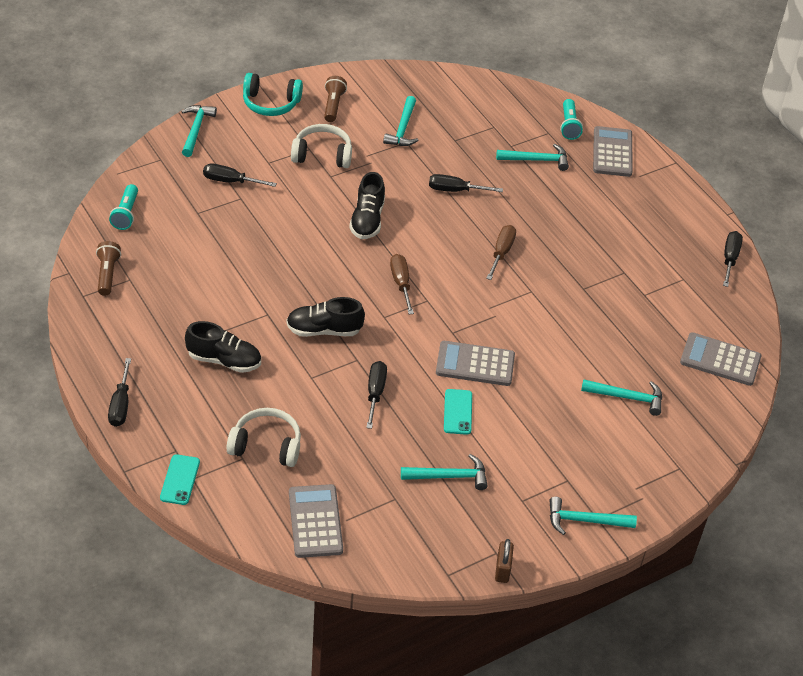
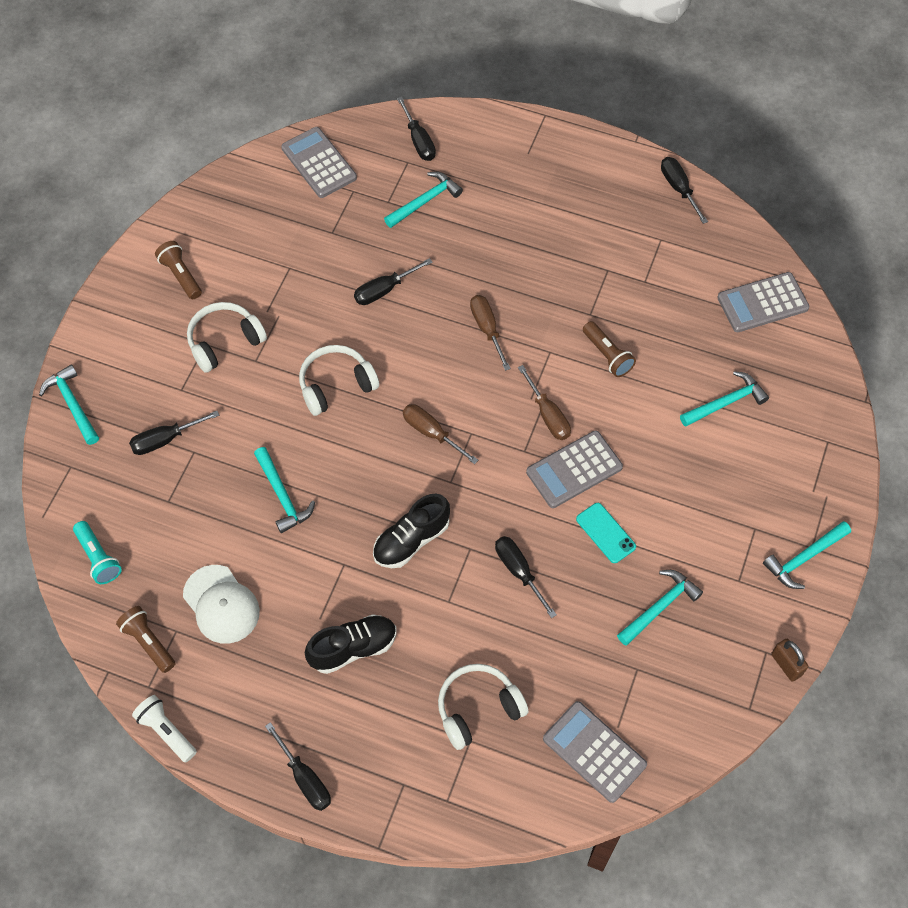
camera: 35 degrees left, 15 degrees up
turquoise phone [160,454,200,505] -> none
turquoise headphones [243,73,303,116] -> none
black shoe [349,172,385,239] -> white headphones [299,345,379,416]
turquoise hammer [383,96,419,146] -> turquoise hammer moved to [254,447,315,533]
turquoise flashlight [560,99,583,140] -> black screwdriver [397,97,436,161]
grey calculator [593,126,633,177] -> grey calculator moved to [281,127,357,198]
none -> white flashlight [132,695,197,763]
none -> white cap [183,565,260,644]
none -> brown screwdriver [518,365,571,440]
none -> brown flashlight [583,321,636,377]

